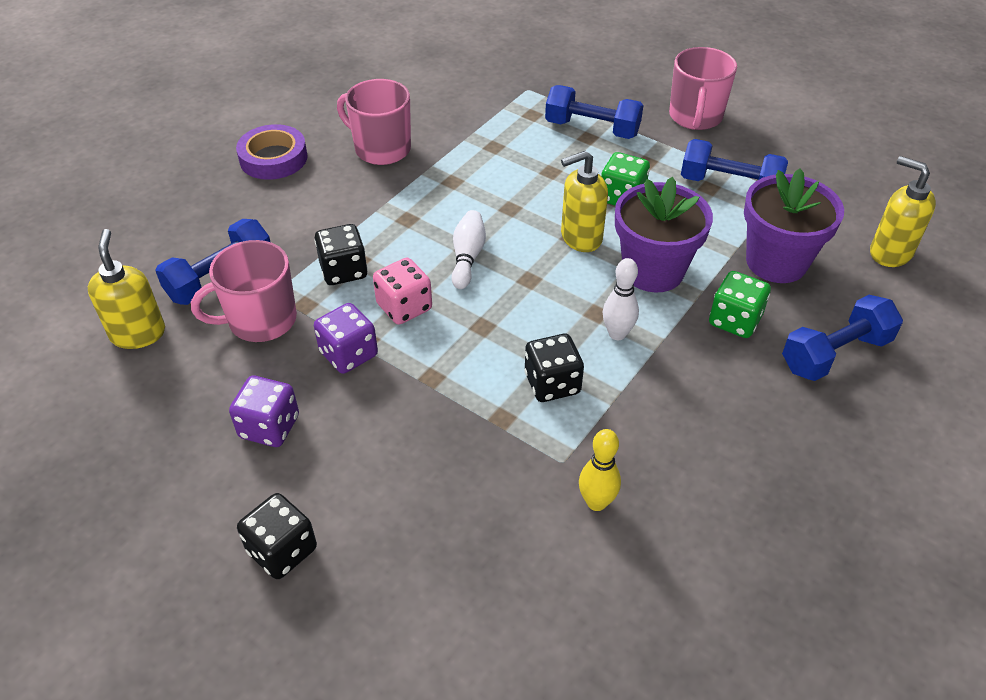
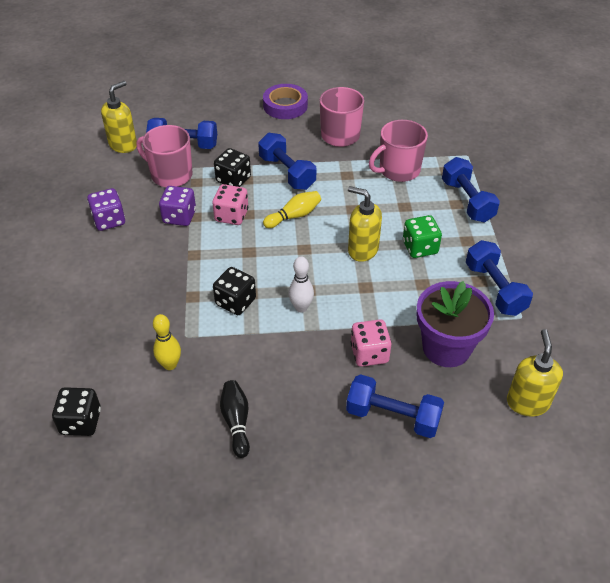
camera: 50 degrees right, 0 degrees up
black dice [237,493,317,579] -> black dice moved to [52,387,101,436]
white bowling pin [452,210,486,289] -> yellow bowling pin [263,191,321,228]
purple flower pot [615,177,713,292] -> none
pink mug [669,47,737,130] -> pink mug moved to [369,120,428,182]
green dice [709,271,771,338] -> pink dice [351,319,392,367]
none -> black bowling pin [220,380,250,458]
none -> blue dumbbell [258,133,316,190]

